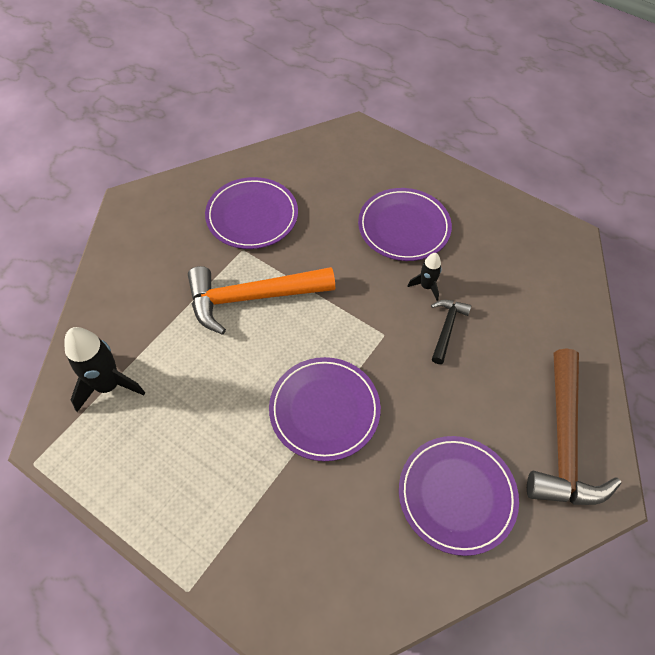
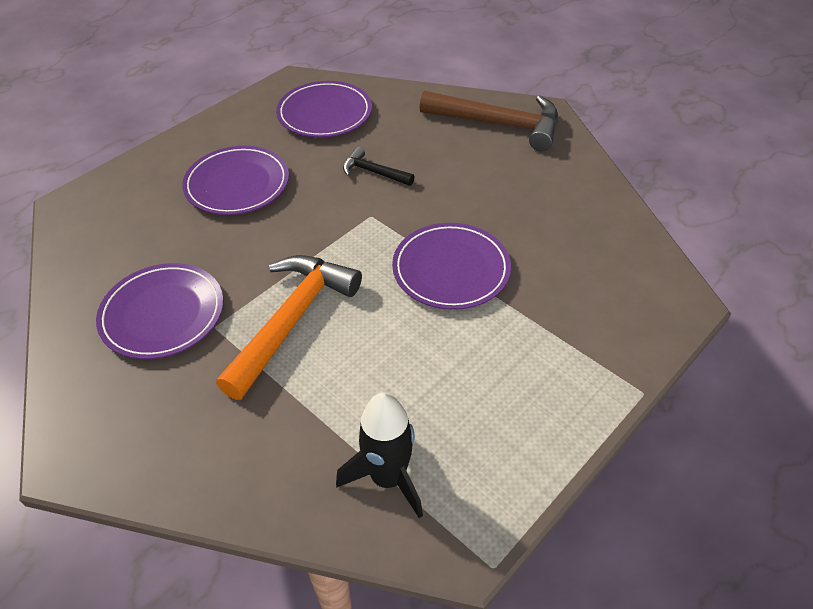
camera: 80 degrees left, 10 degrees down
orange hammer [188,266,335,335] -> orange hammer turned 150 degrees counterclockwise [216,255,362,400]
purple plate [399,436,519,556] -> purple plate moved to [276,81,372,138]
black rocket [407,253,442,301] -> none

